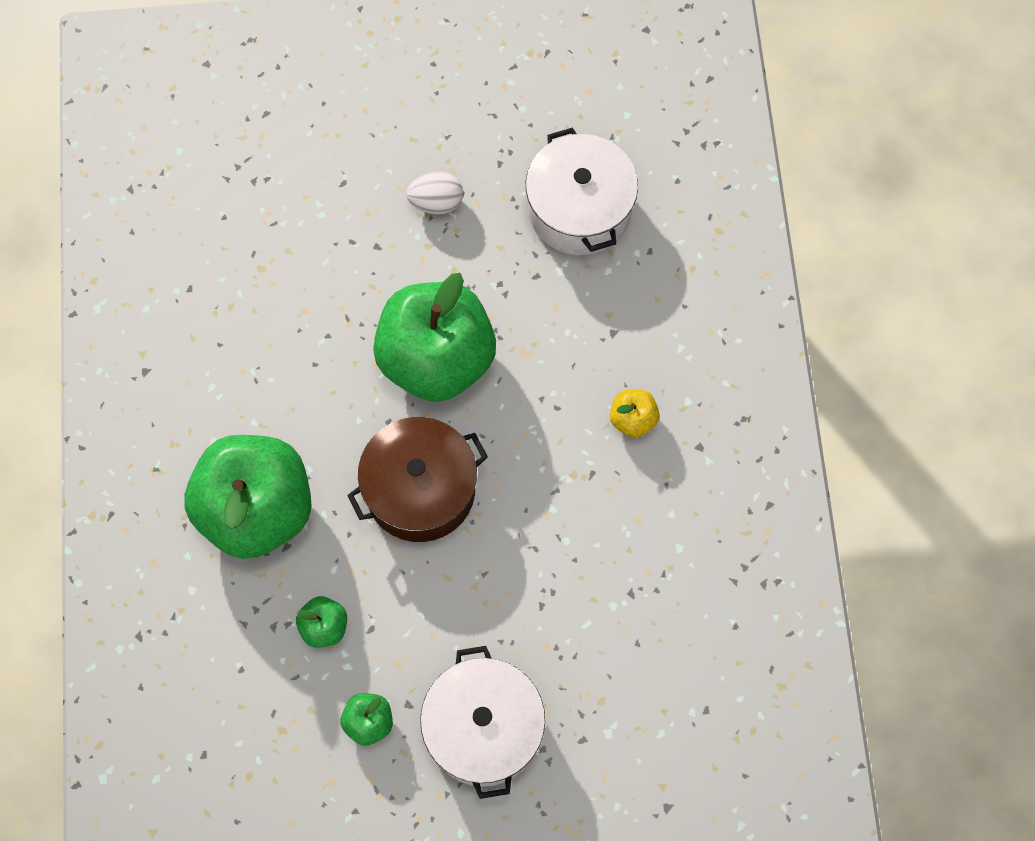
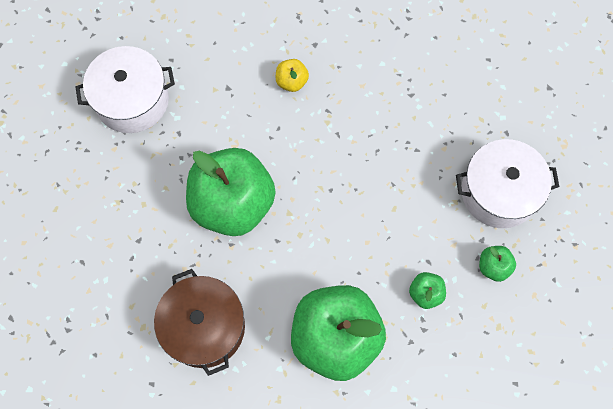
camera: 85 degrees left, 0 degrees up
brown pot [347,417,488,542] -> brown pot moved to [154,269,245,376]
white egg [406,172,463,214] -> none

